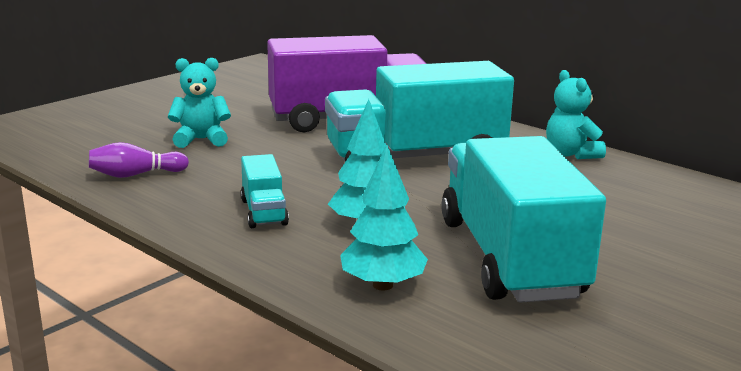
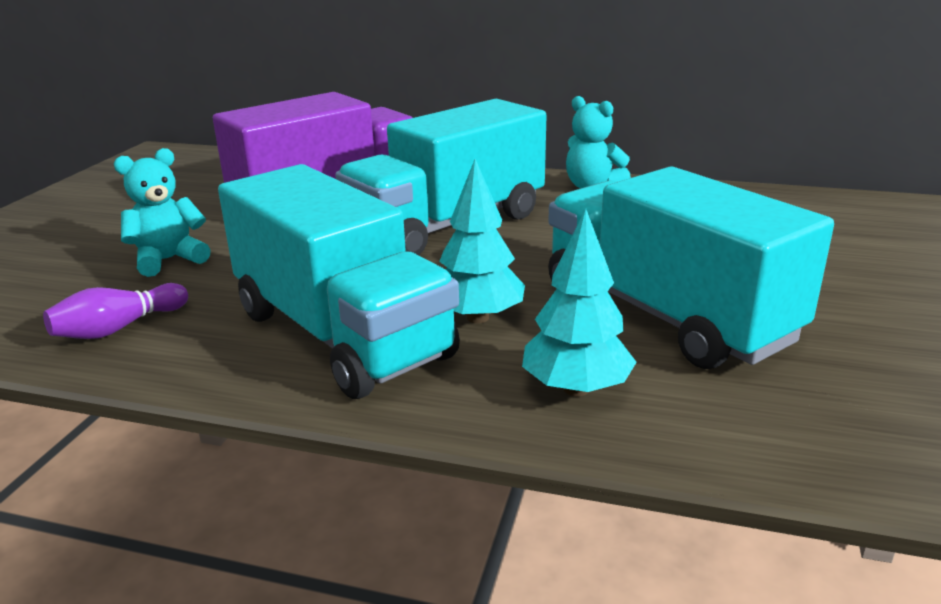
camera: 25 degrees left, 5 degrees up
turquoise truck [241,154,289,228] -> turquoise truck [218,164,460,399], size x2.28

